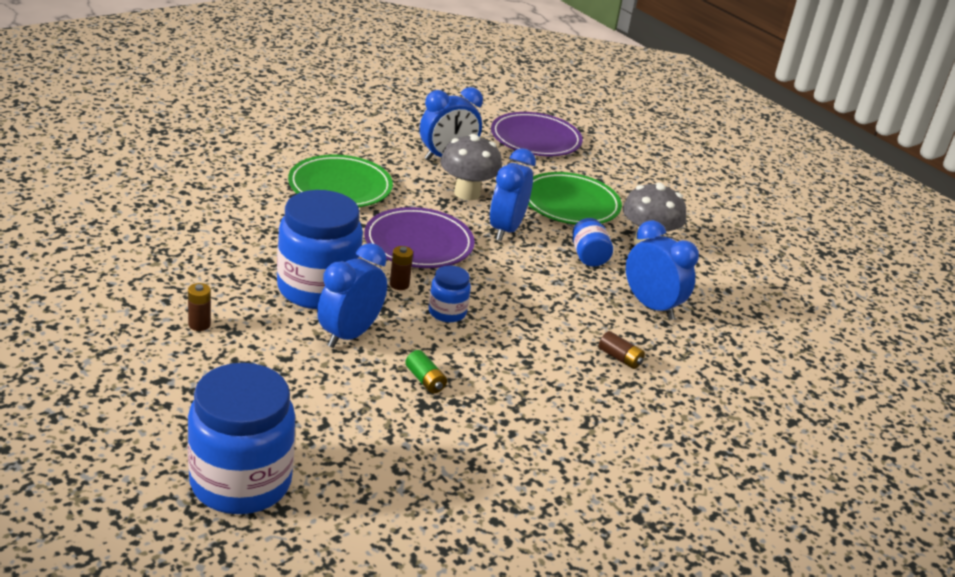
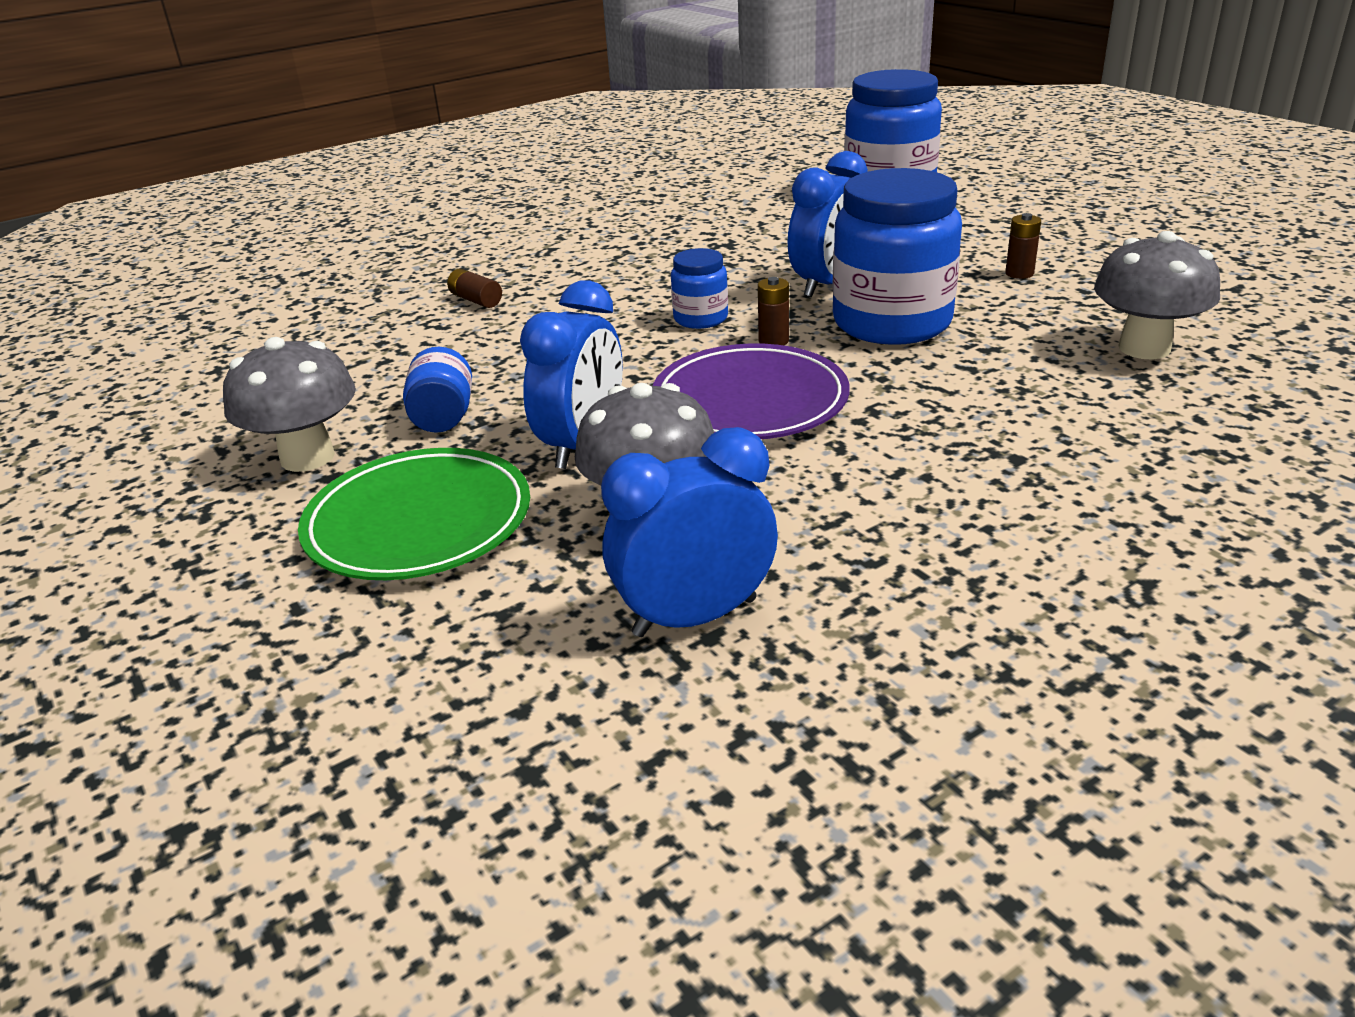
camera: 170 degrees left, 0 degrees up
green plate [288,155,393,207] -> none
green battery [405,350,447,393] -> none
purple plate [491,112,583,156] -> none
blue clock [626,220,699,320] -> none
none -> grey mushroom [1094,231,1220,360]

